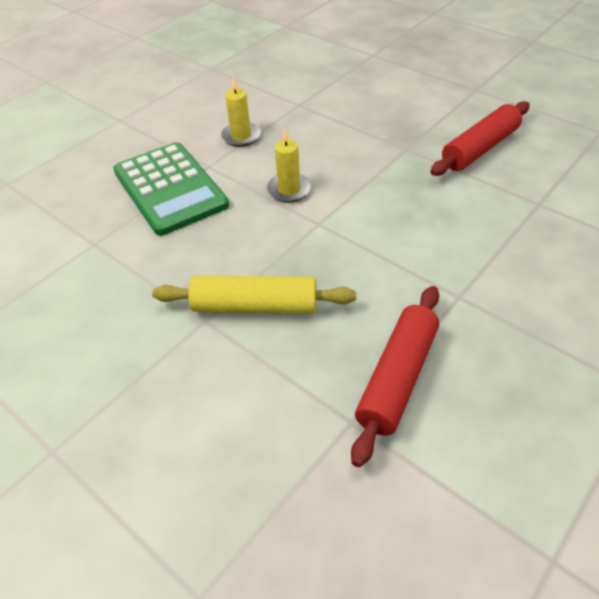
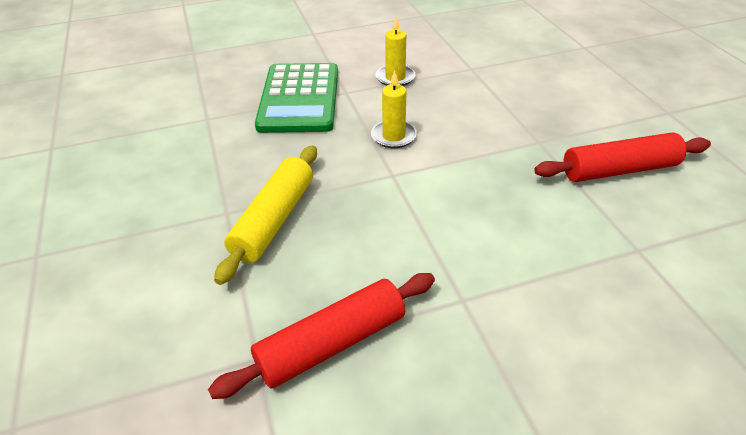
camera: 30 degrees right, 5 degrees down
yellow rolling pin [152,275,356,314] -> yellow rolling pin turned 75 degrees clockwise [214,145,317,285]

